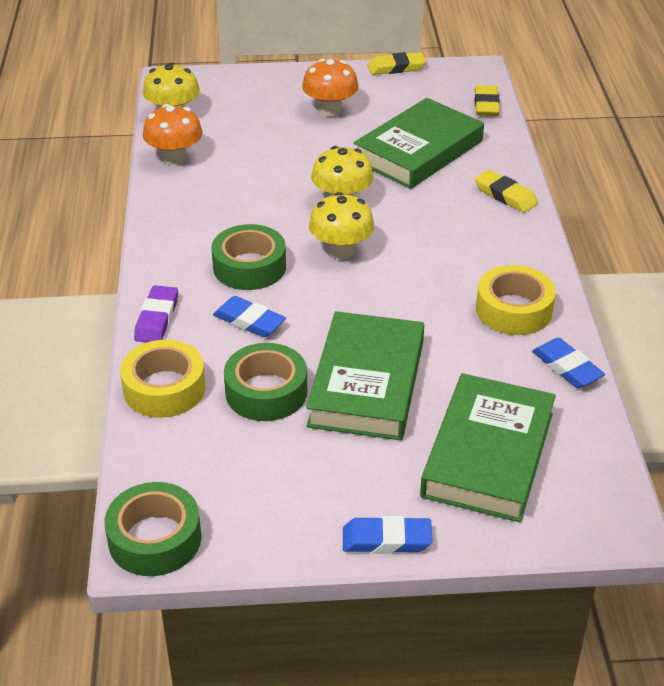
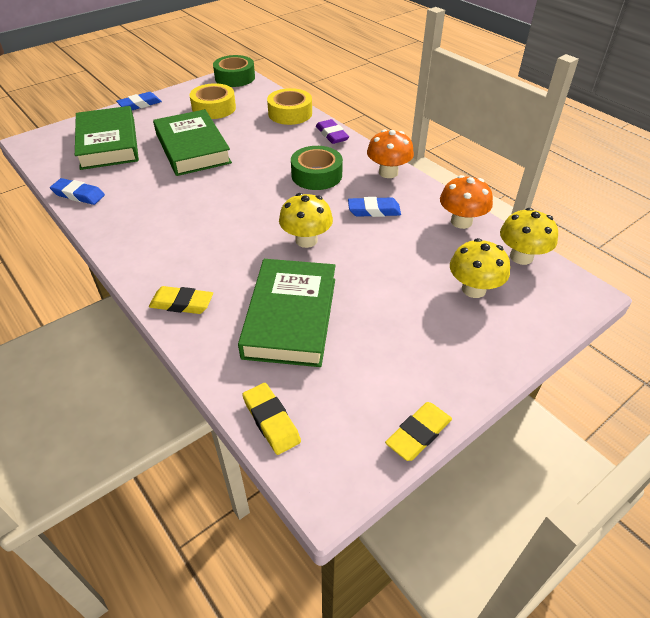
camera: 145 degrees right, 5 degrees up
blue eraser [213,296,286,337] -> blue eraser moved to [348,197,401,217]
green tape [224,343,307,421] -> none
orange mushroom [302,59,359,117] -> orange mushroom moved to [367,130,414,178]
yellow mushroom [309,192,375,260] -> yellow mushroom moved to [450,238,510,298]
yellow tape [476,265,556,335] -> yellow tape moved to [189,83,236,119]

